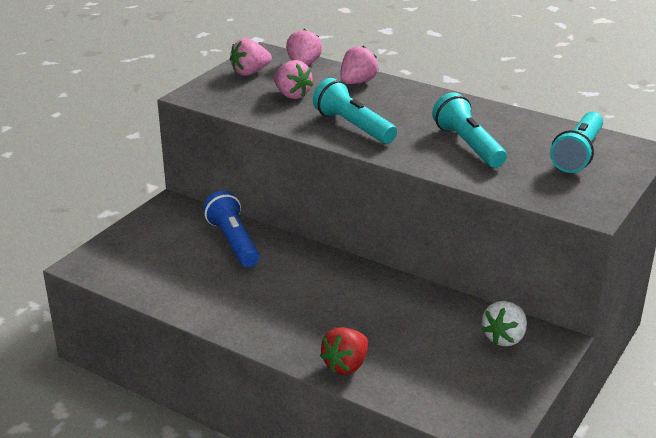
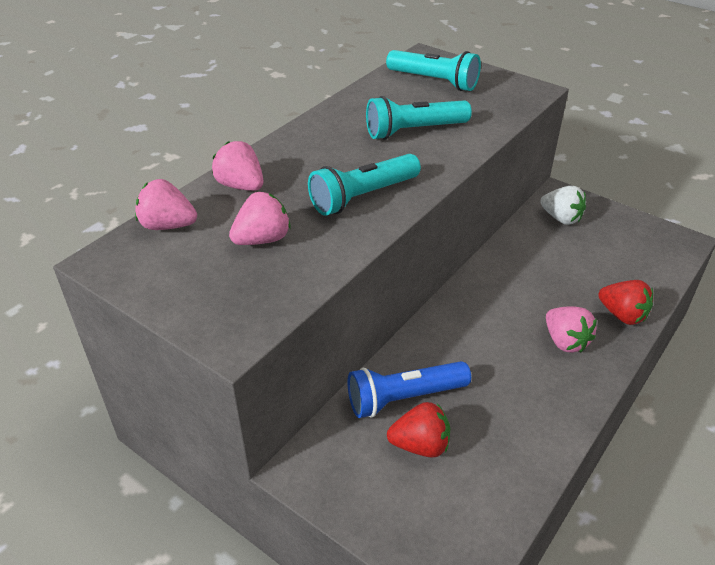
camera: 85 degrees left, 10 degrees up
pink strawberry [230,38,272,76] -> pink strawberry moved to [546,306,597,353]
none -> red strawberry [387,402,450,458]

